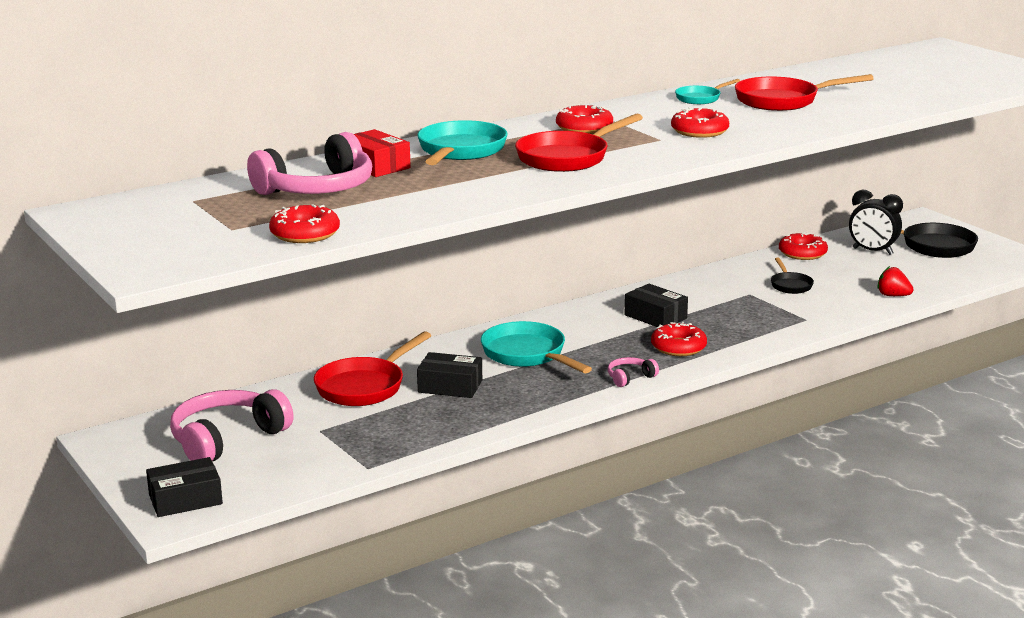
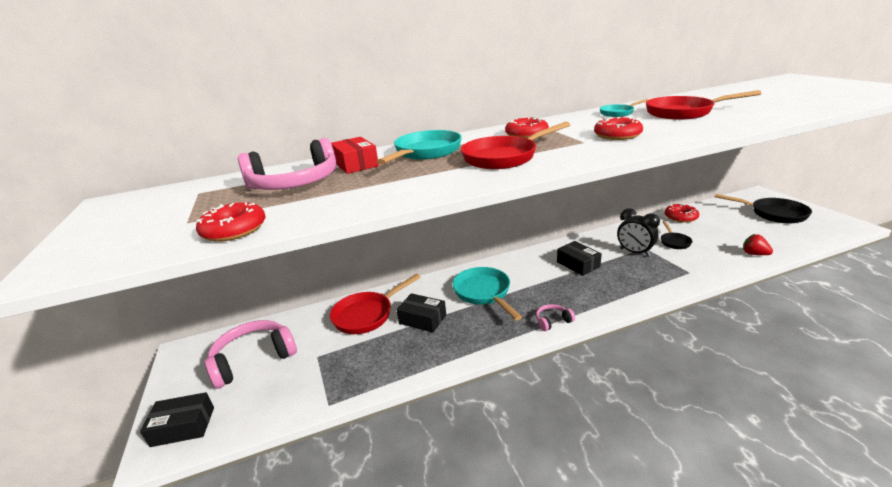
camera: 15 degrees right, 5 degrees up
red donut [651,322,707,356] -> none
black clock [849,189,903,255] -> black clock moved to [617,208,660,257]

